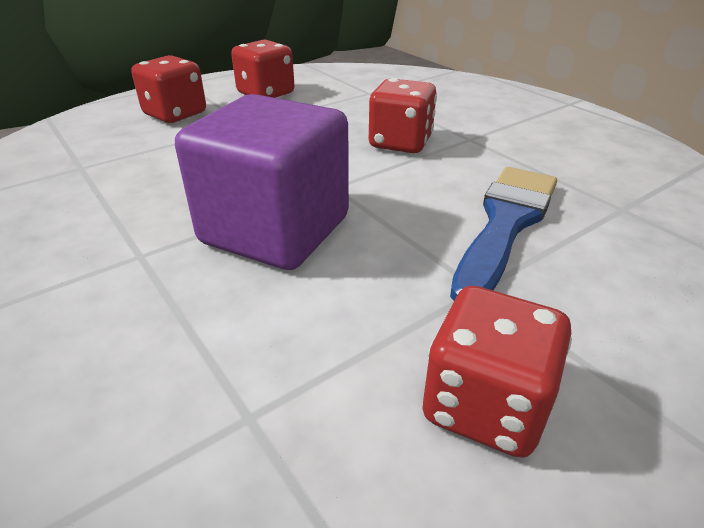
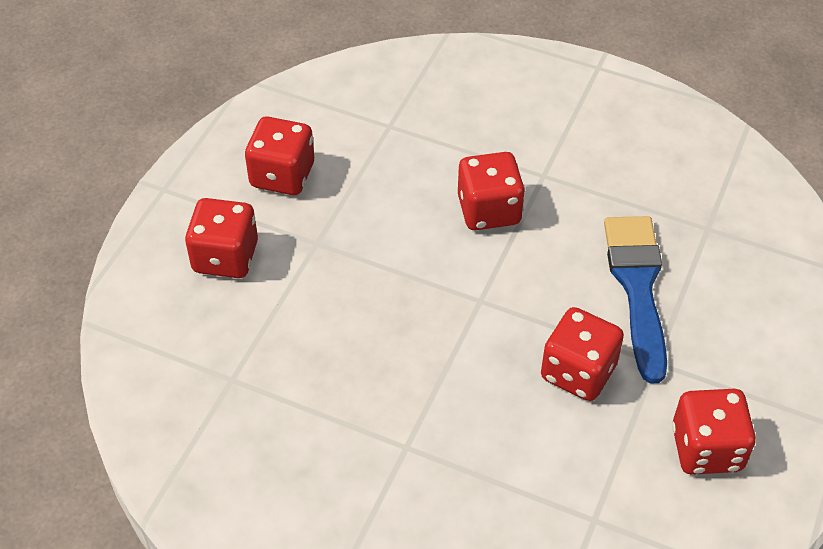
camera: 30 degrees left, 15 degrees up
purple cube [175,94,349,270] -> none
none -> red dice [541,307,624,401]

